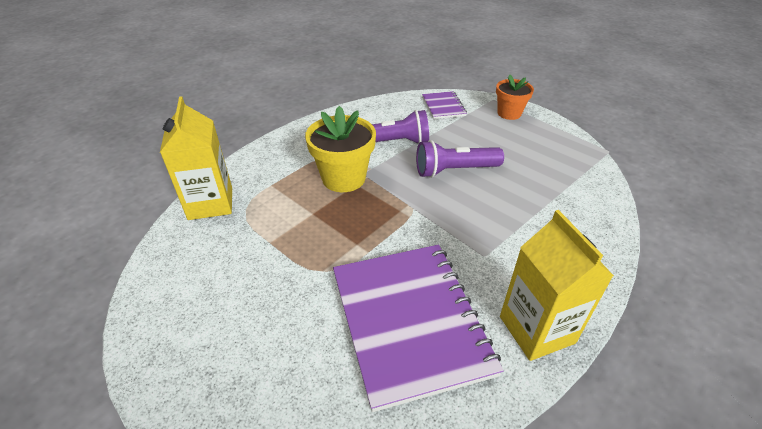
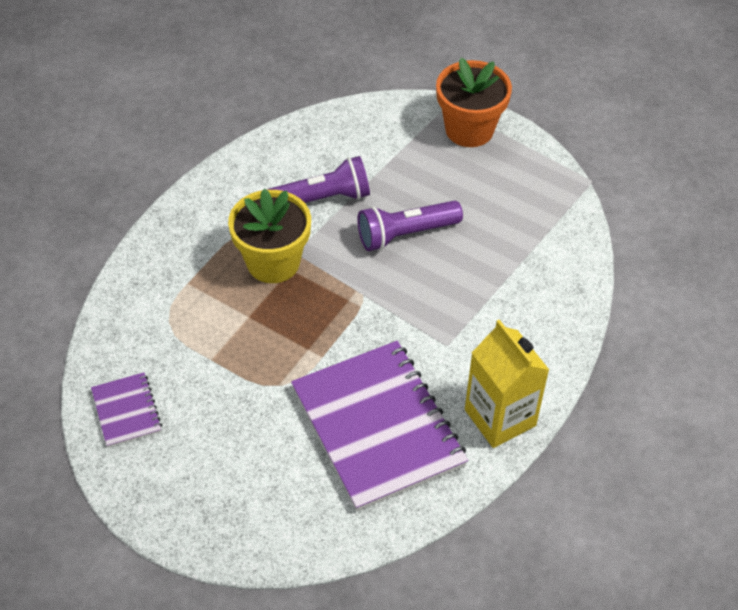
camera: 10 degrees left, 10 degrees up
yellow carton [160,96,232,220] -> none
purple notebook [422,91,467,119] -> purple notebook moved to [91,372,162,447]
orange flower pot [496,75,534,120] -> orange flower pot [436,58,512,147], size x1.55

